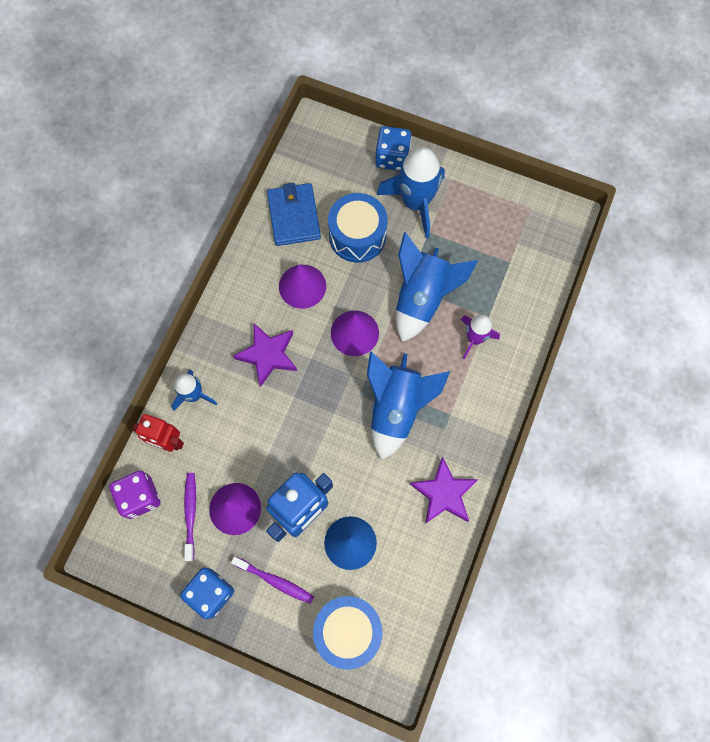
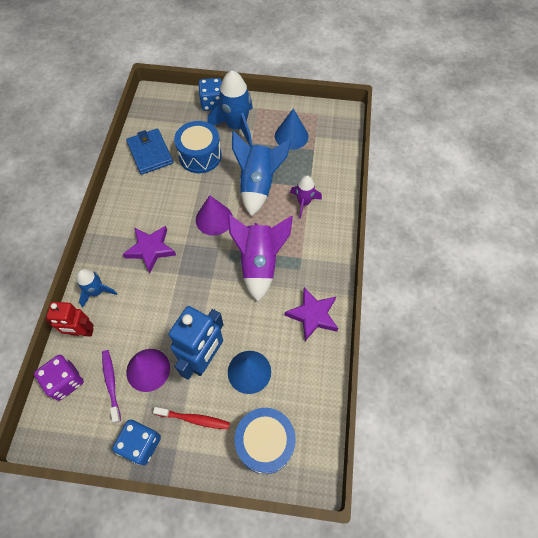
camera: 15 degrees left, 10 degrees down
purple toothbrush [231,557,314,604] -> red toothbrush [153,407,230,430]
purple cone [279,265,326,309] -> none
blue rocket [367,351,450,460] -> purple rocket [227,214,293,302]
none -> blue cone [275,108,308,150]

